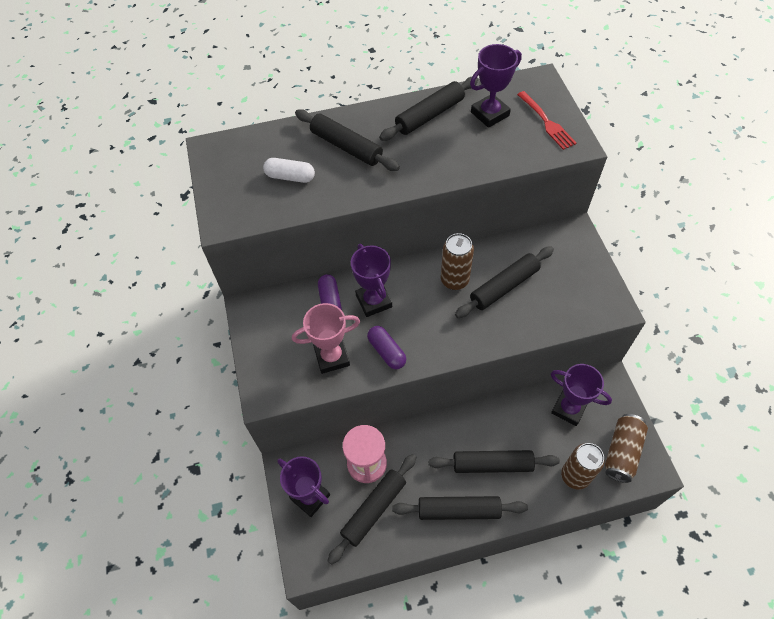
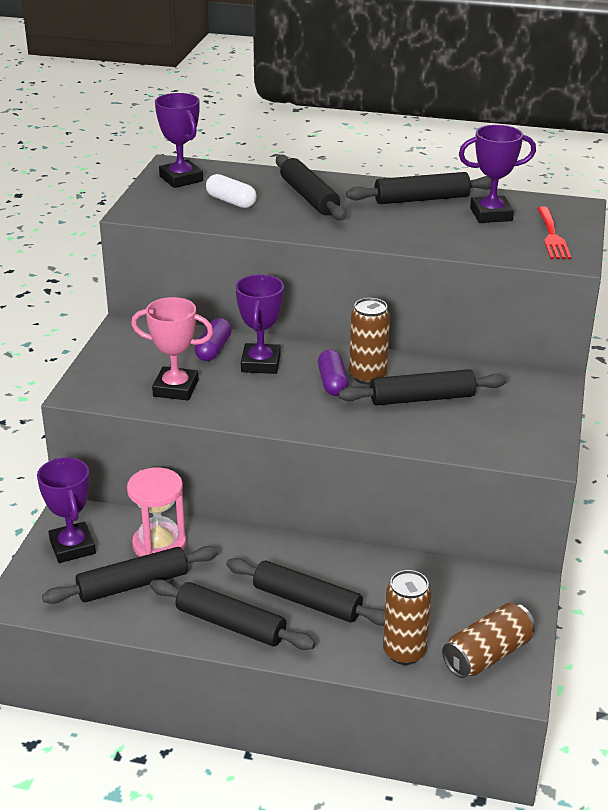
camera: 25 degrees right, 25 degrees down
purple capsule [367,326,406,369] -> purple capsule moved to [318,349,349,396]
purple trophy [551,364,612,426] -> purple trophy moved to [155,93,203,188]

